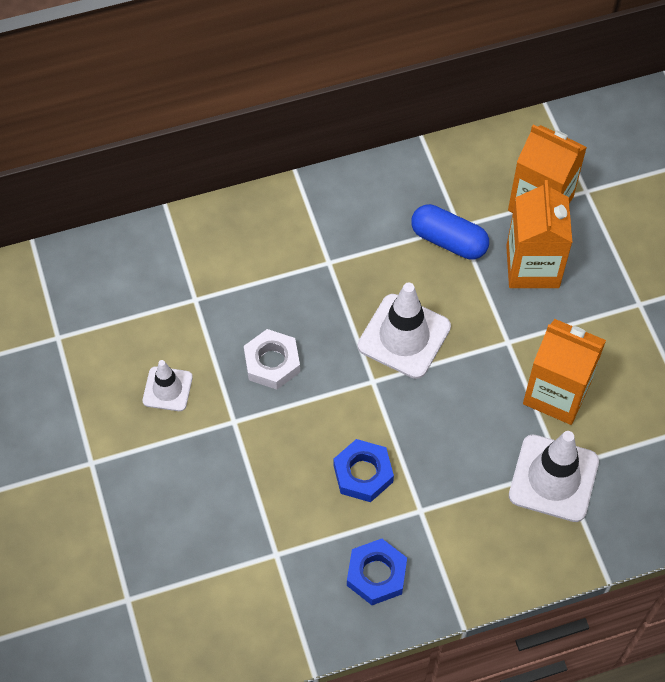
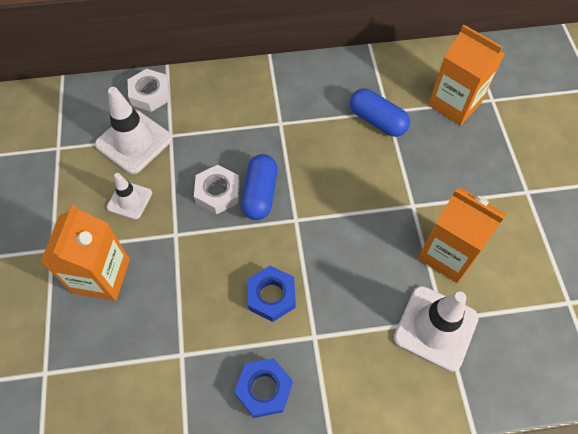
camera: 10 degrees right, 0 degrees up
white traffic cone [358,282,451,379] -> white traffic cone moved to [95,87,172,174]
orange carton [506,180,573,288] -> orange carton moved to [41,205,130,301]
none -> white nut [127,69,170,112]
none -> blue capsule [241,154,278,220]

